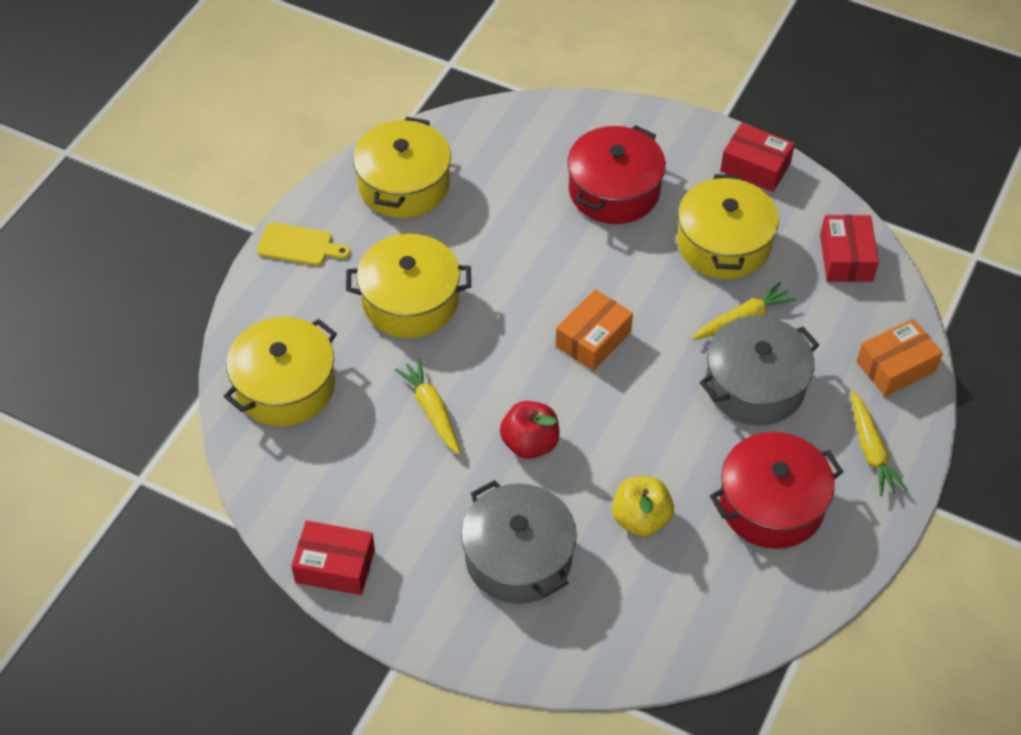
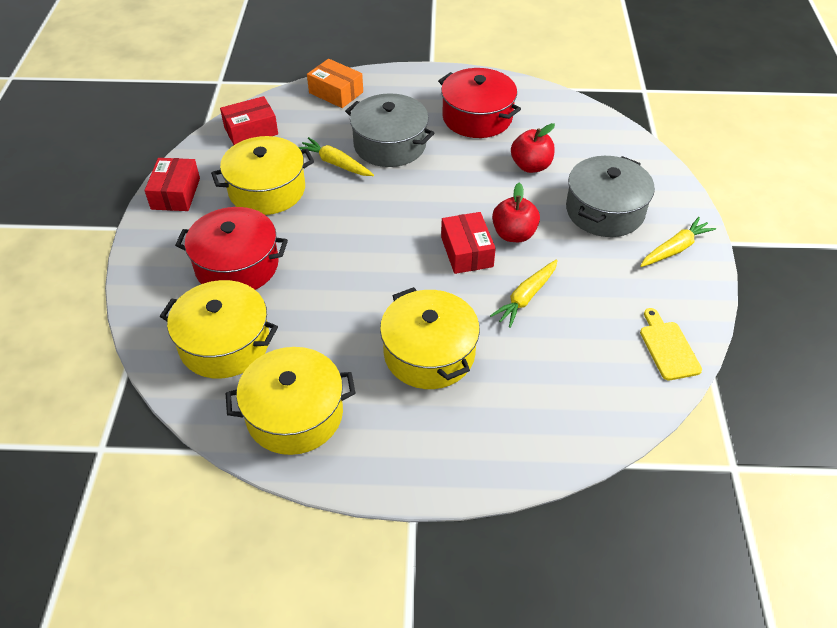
camera: 115 degrees left, 5 degrees down
yellow pot [223,317,337,427] -> yellow pot moved to [160,280,278,379]
yellow cutting board [257,222,350,266] -> yellow cutting board moved to [640,308,702,381]
red box [291,521,375,595] -> red box moved to [441,212,496,274]
orange box [556,289,633,371] -> none
yellow apple [612,477,674,537] -> red apple [511,123,555,173]
yellow carrot [851,391,908,496] -> yellow carrot moved to [640,217,716,267]

